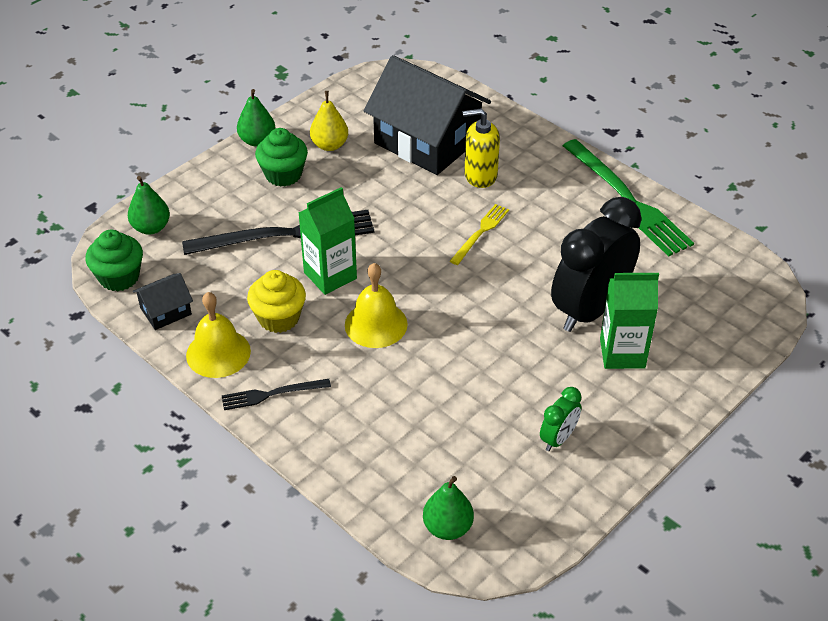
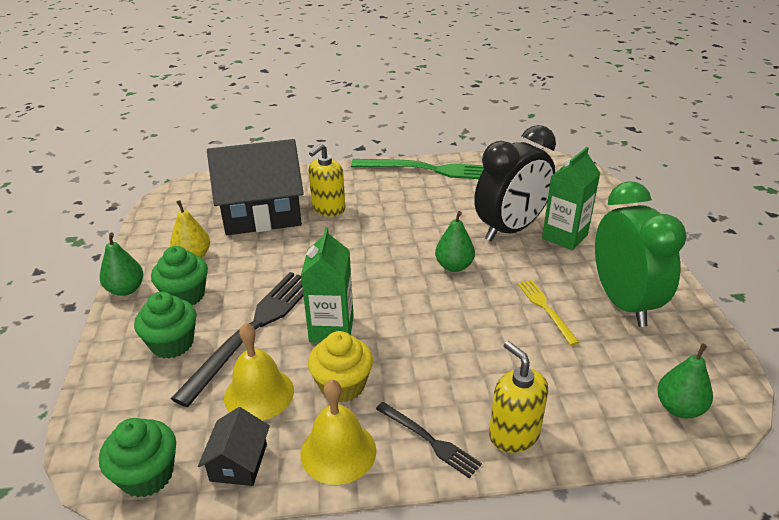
camera: 50 degrees left, 10 degrees down
green pear [128,176,170,235] -> green pear moved to [435,211,475,272]
black fork [221,379,331,410] -> black fork turned 75 degrees counterclockwise [376,402,482,478]
yellow bell [345,263,408,348] -> yellow bell moved to [224,323,294,421]
yellow fork [450,204,509,265] -> yellow fork moved to [517,280,580,346]
green clock [540,387,581,451] -> green clock [595,181,687,327], size x2.21
black clock [551,197,641,332] -> black clock turned 120 degrees counterclockwise [474,125,556,241]
none -> green cupcake [134,292,197,359]
none -> yellow soap dispenser [489,341,548,453]

